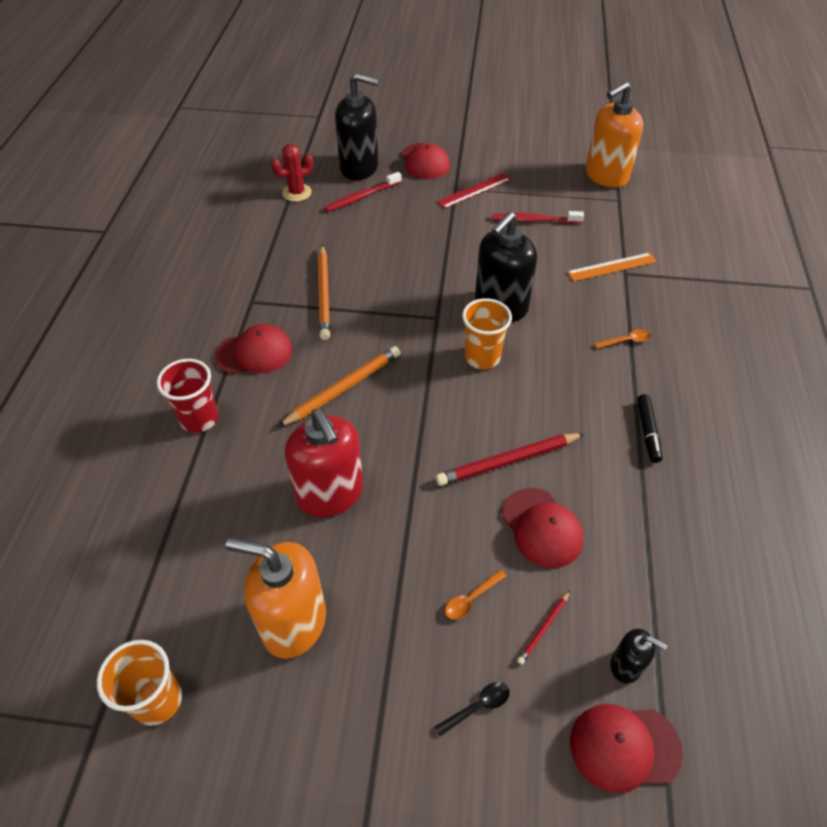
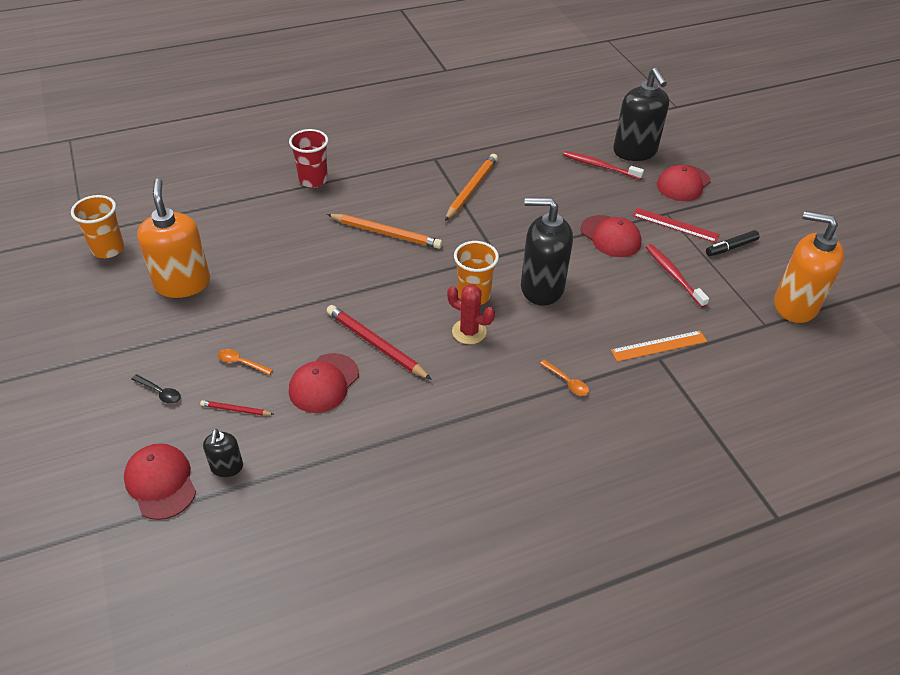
camera: 60 degrees right, 5 degrees down
red cap [215,324,292,374] -> red cap moved to [580,215,642,257]
red cactus [271,144,313,202] -> red cactus moved to [447,284,495,344]
red soap dispenser [285,409,363,517] -> none
orange pencil [318,245,330,340] -> orange pencil turned 150 degrees clockwise [445,154,498,221]
orange ruler [567,252,657,281] -> orange ruler turned 60 degrees counterclockwise [611,330,707,362]
black marker [637,394,662,463] -> black marker moved to [706,230,760,256]

